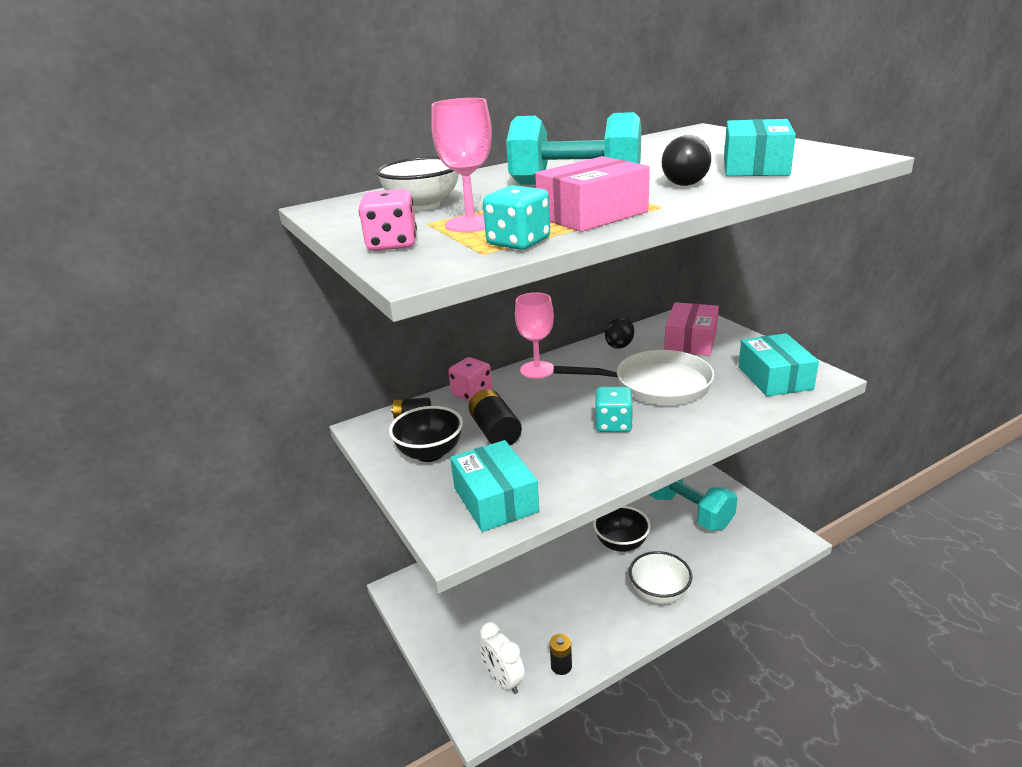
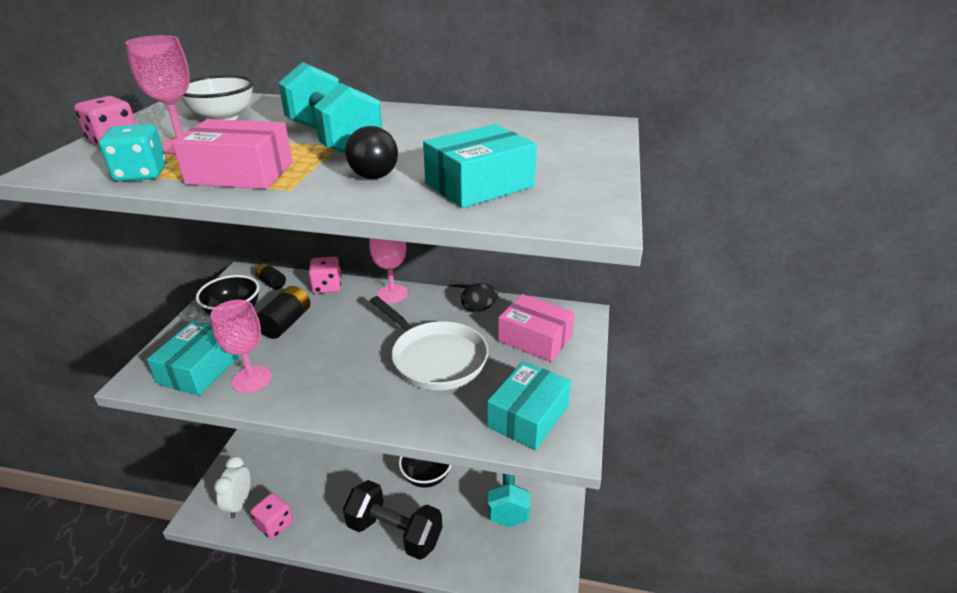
camera: 40 degrees right, 5 degrees up
black battery [550,634,572,675] -> pink dice [250,493,293,539]
turquoise dice [595,387,633,432] -> none
white bowl [629,551,692,604] -> black dumbbell [343,480,442,560]
pink box [664,302,719,356] -> pink box turned 60 degrees clockwise [498,294,575,362]
none -> pink goblet [210,300,272,393]

